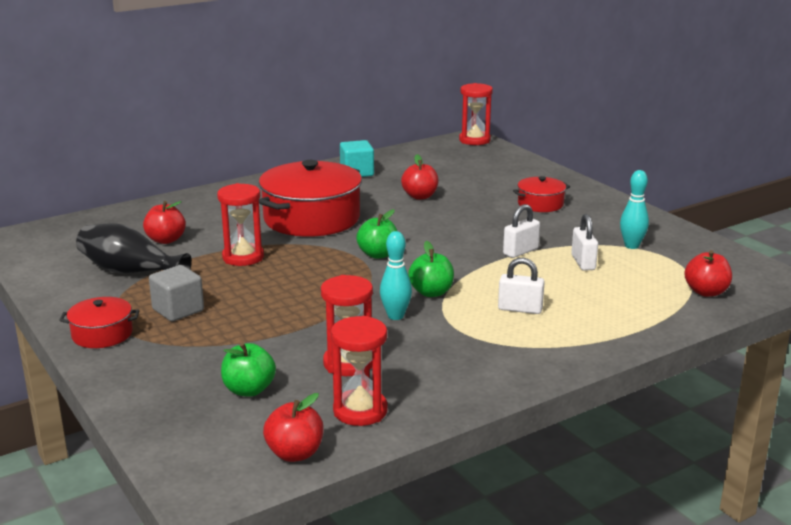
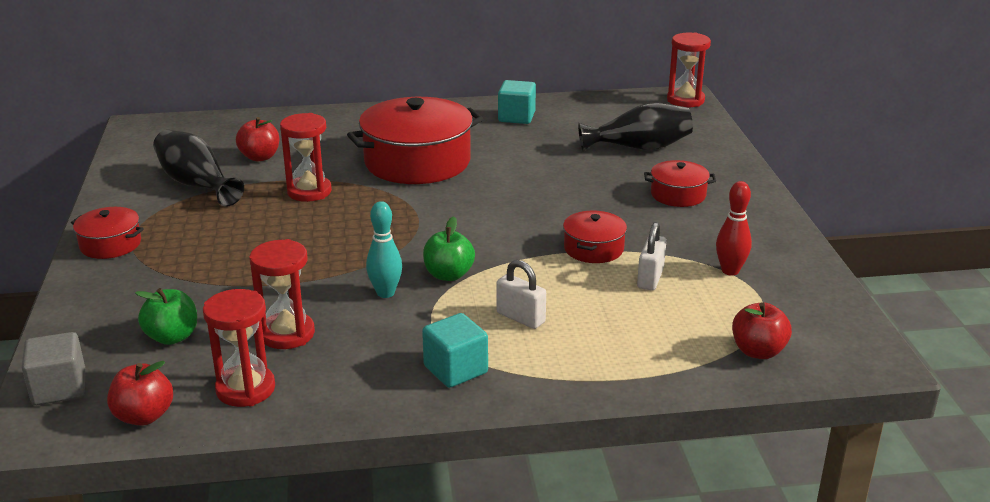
camera: 25 degrees right, 5 degrees up
grey cube [149,265,204,321] -> grey cube moved to [22,332,86,405]
green apple [356,209,397,259] -> none
red apple [401,154,439,200] -> none
white padlock [503,204,540,258] -> red pot [563,211,627,263]
turquoise bowling pin [620,170,649,249] -> red bowling pin [716,181,752,276]
none -> turquoise cube [422,313,488,388]
none -> black vase [578,102,693,151]

